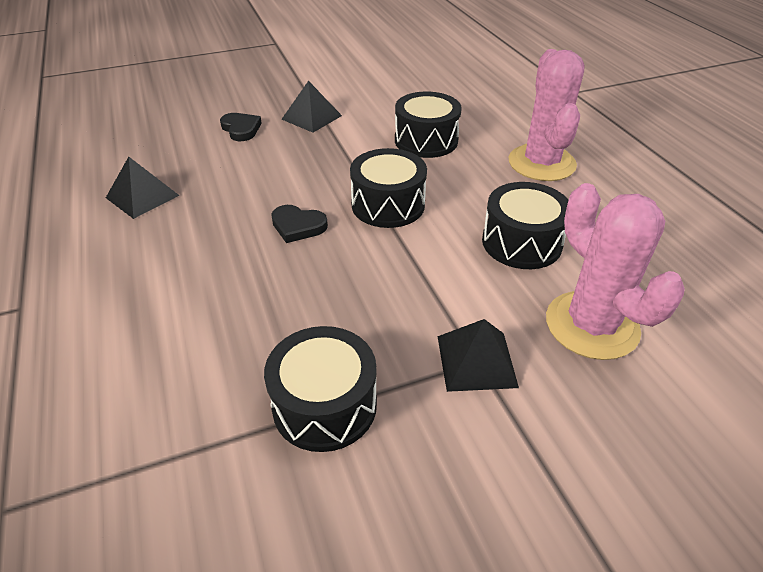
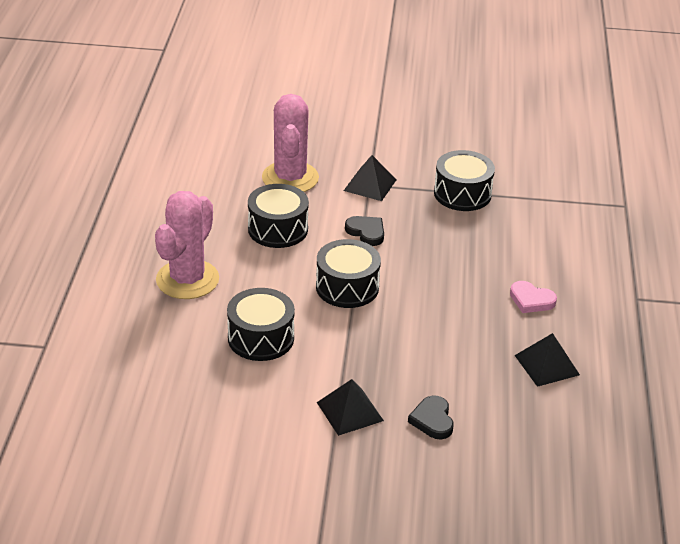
camera: 155 degrees left, 5 degrees down
black heart [271,205,328,243] -> black heart moved to [345,216,384,246]
none -> pink heart [510,281,557,313]

